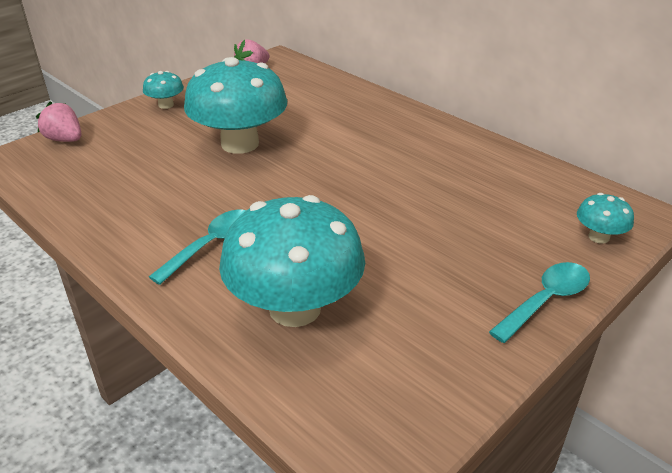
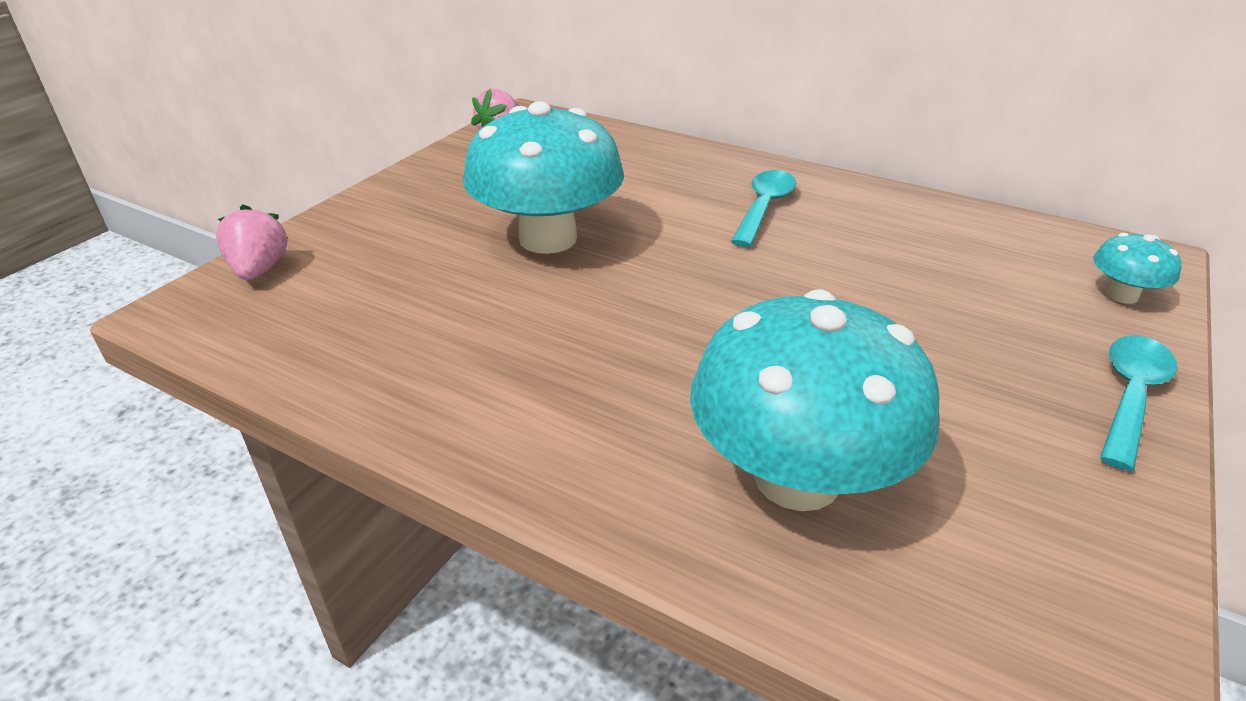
camera: 15 degrees left, 0 degrees up
pink strawberry [36,101,82,142] -> pink strawberry turned 60 degrees clockwise [216,204,288,280]
turquoise mushroom [143,71,184,109] -> none
turquoise spoon [149,210,247,285] -> turquoise spoon moved to [731,170,796,247]

